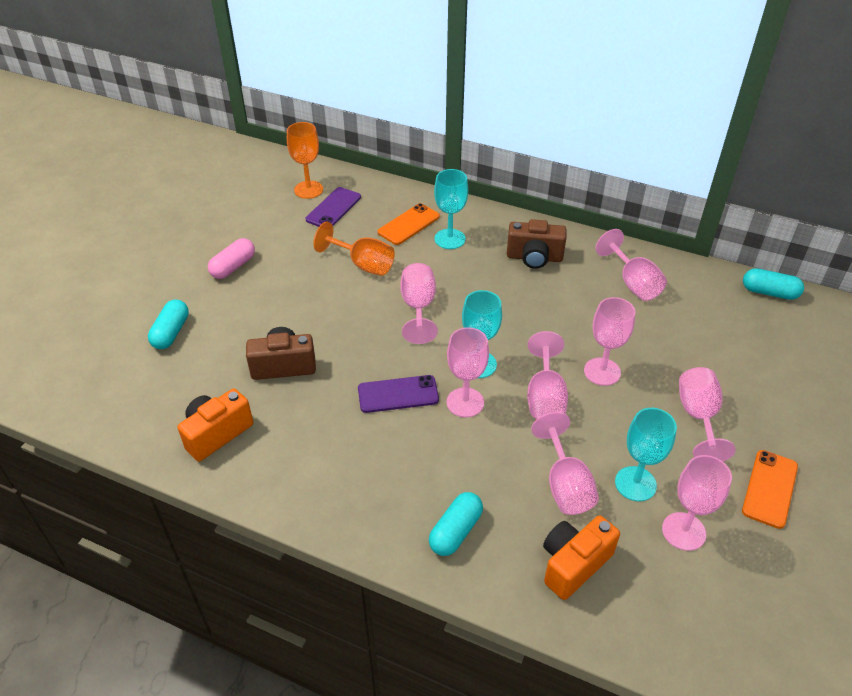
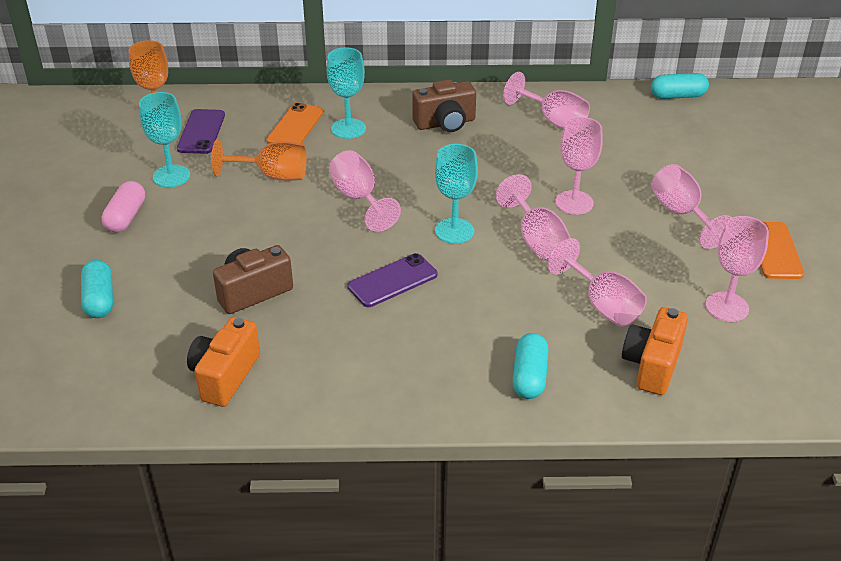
camera: 25 degrees left, 5 degrees down
pink goblet [447,327,489,417] -> none
turquoise goblet [615,408,677,501] -> turquoise goblet moved to [139,92,190,187]

